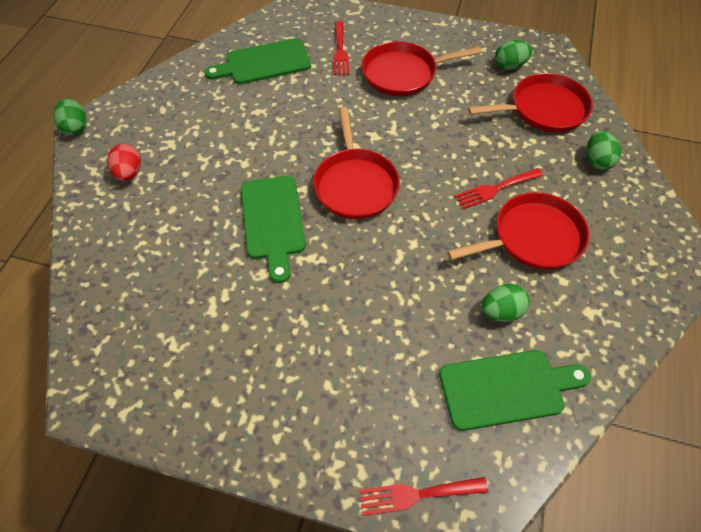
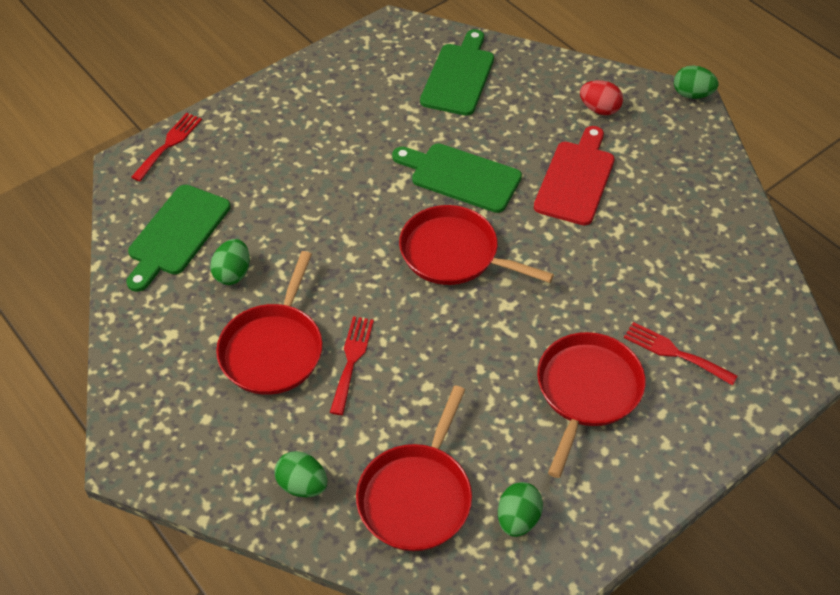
camera: 125 degrees right, 5 degrees down
green cutting board [205,38,311,84] -> green cutting board moved to [420,29,494,116]
none -> red cutting board [534,126,615,226]

